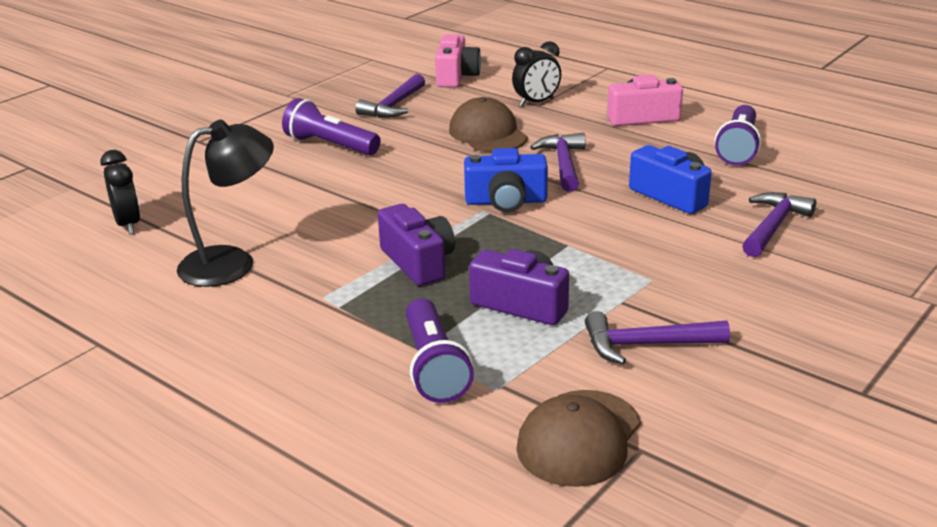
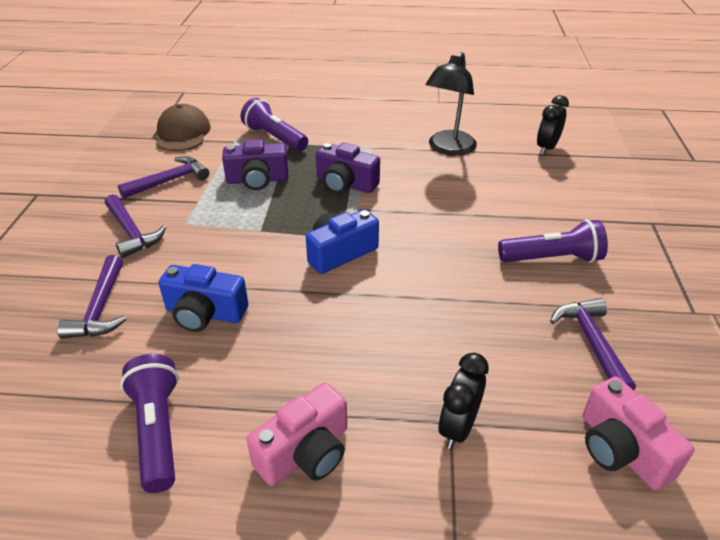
camera: 145 degrees right, 10 degrees up
black clock [100,150,140,234] -> black clock turned 90 degrees clockwise [537,95,569,155]
brown cap [449,97,528,152] -> none
purple hammer [530,133,585,192] -> purple hammer moved to [105,194,166,258]

